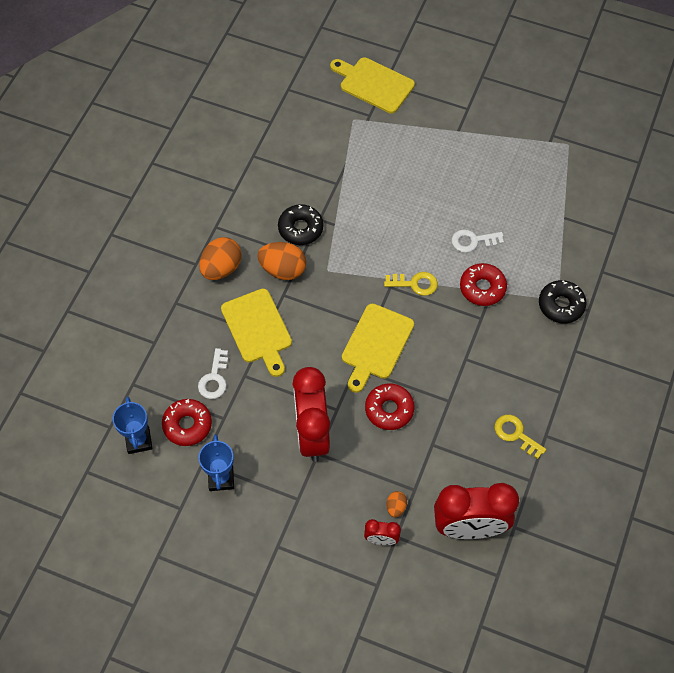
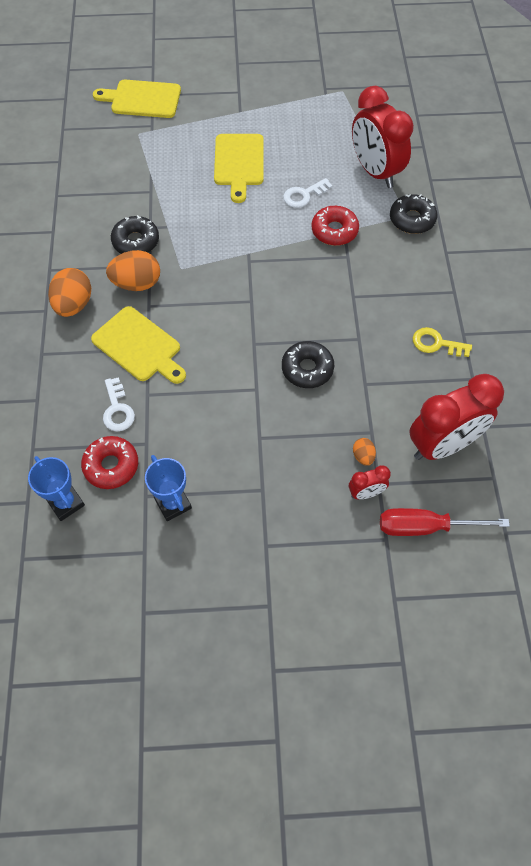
camera: 25 degrees left, 0 degrees up
red clock [292,367,330,462] -> red clock moved to [352,86,414,188]
yellow cutting board [342,303,414,393] -> yellow cutting board moved to [214,134,264,203]
red donut [365,383,415,430] -> black donut [282,341,334,388]
yellow key [384,272,438,296] -> none
none -> red screwdriver [380,508,510,536]

